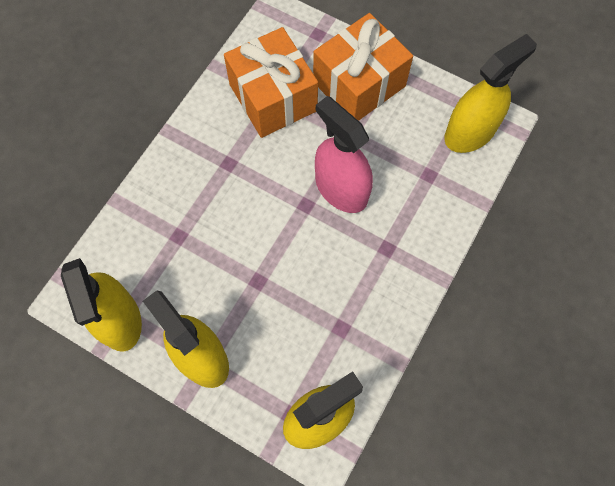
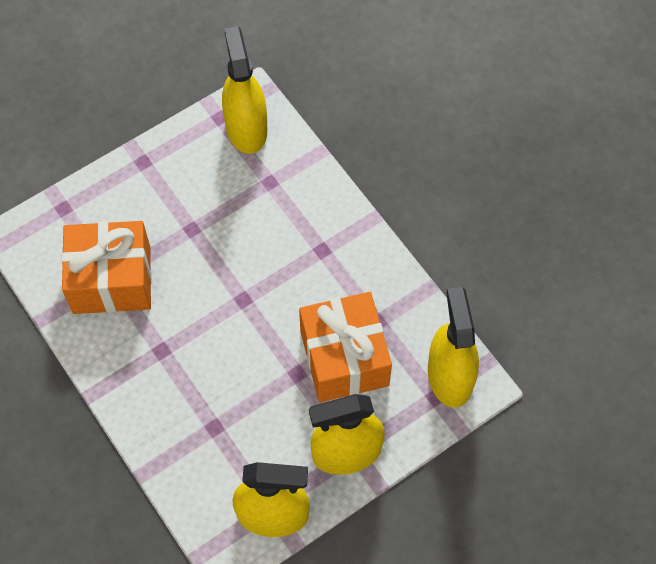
camera: 65 degrees left, 5 degrees down
orange gift [313,13,413,121] -> orange gift moved to [299,292,392,402]
pink spray bottle [315,96,373,213] -> none

